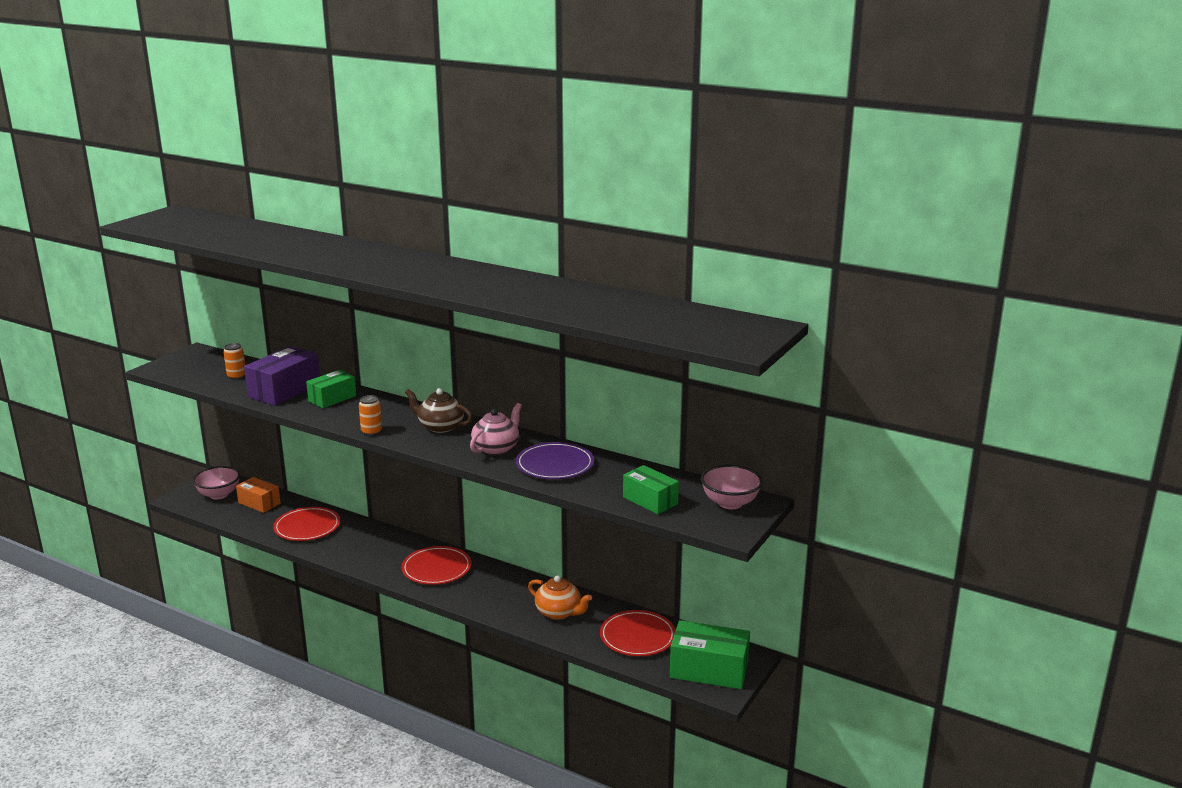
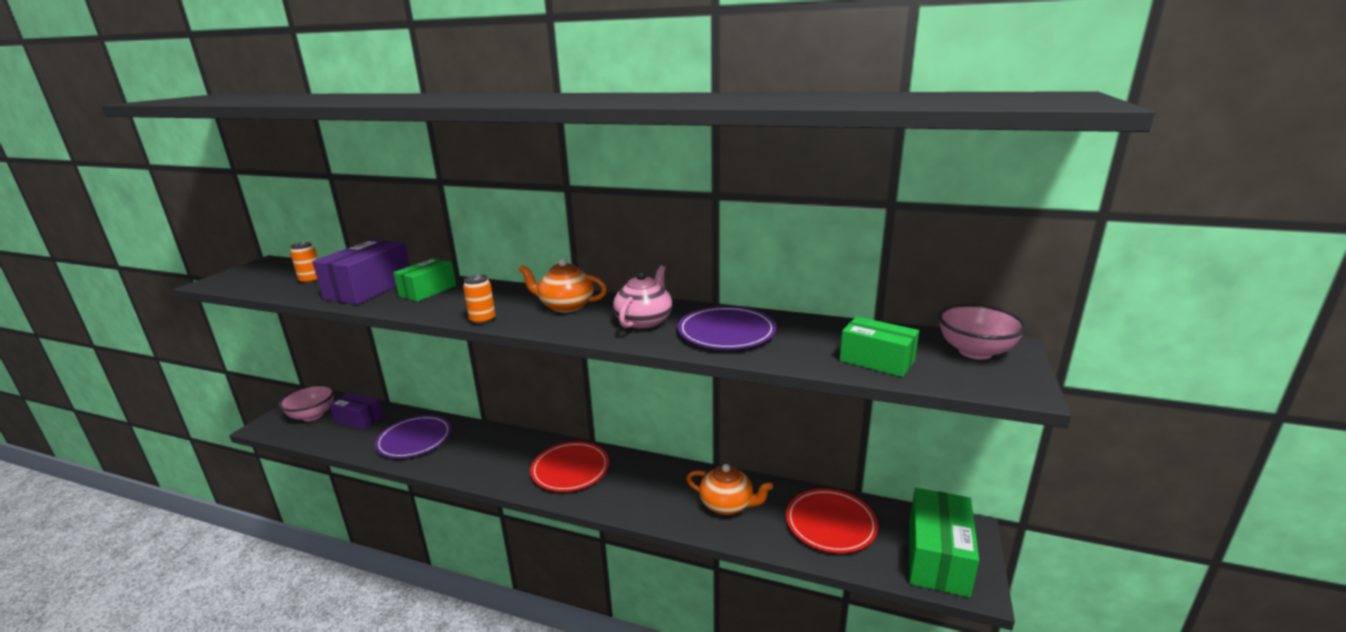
camera: 10 degrees left, 0 degrees up
orange box [236,477,281,513] -> purple box [329,392,383,430]
red plate [273,507,340,541] -> purple plate [375,415,451,458]
brown teapot [405,388,473,433] -> orange teapot [518,258,607,313]
green box [670,620,750,689] -> green box turned 75 degrees counterclockwise [909,488,979,598]

